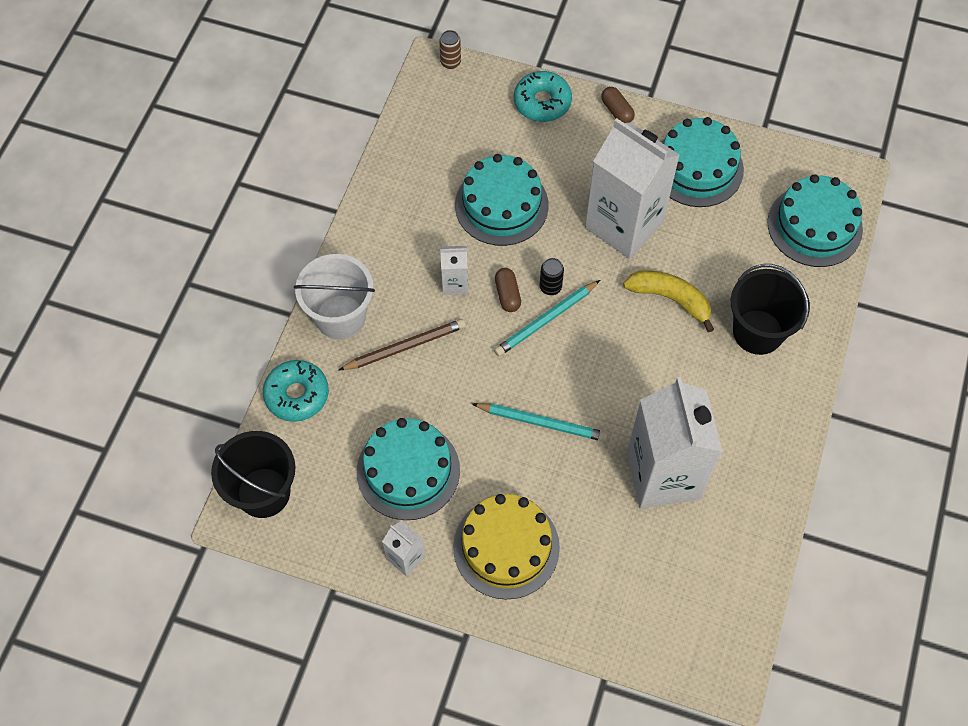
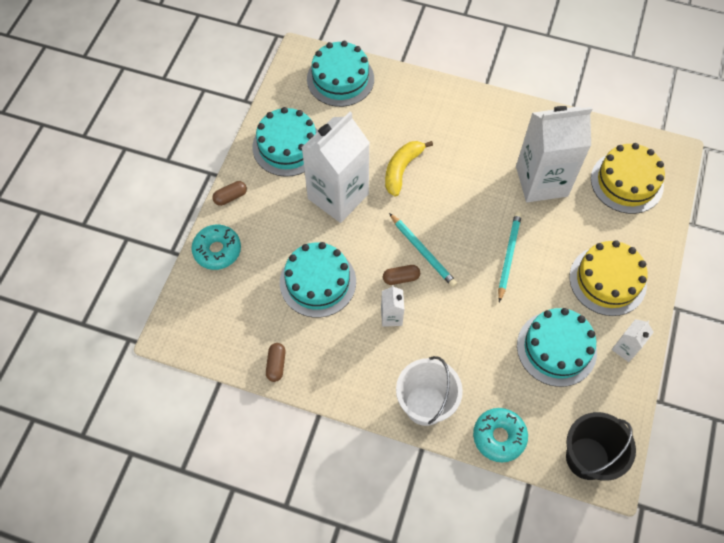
camera: 90 degrees left, 0 degrees up
brown pencil [339,319,466,370] -> none
brown can [439,30,461,69] -> none
black can [540,258,564,295] -> none
black bucket [731,264,810,355] -> none
none -> brown capsule [266,343,286,382]
none -> yellow cake [591,143,665,214]

